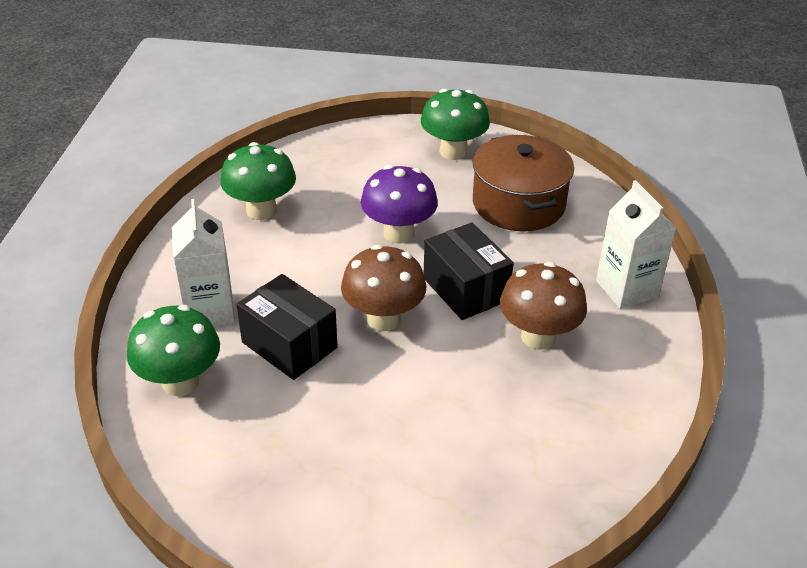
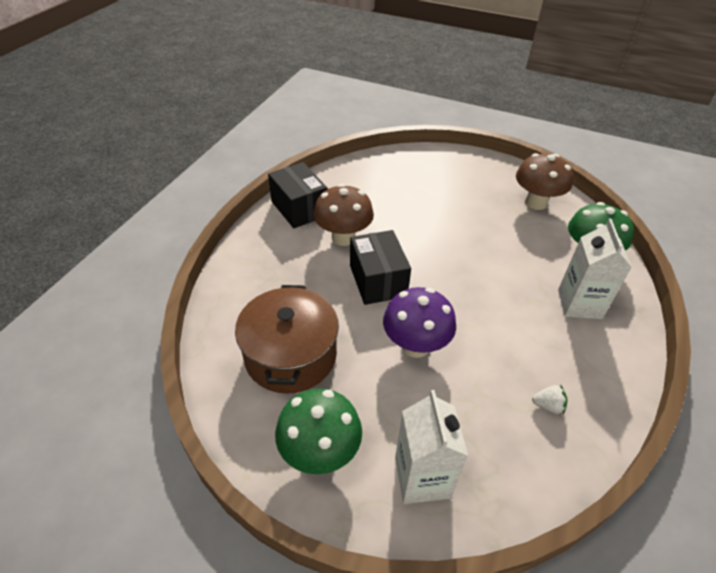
camera: 165 degrees left, 5 degrees up
green mushroom [220,142,296,220] -> white strawberry [532,384,568,414]
black box [236,274,337,380] -> black box moved to [268,162,327,228]
brown mushroom [341,245,426,331] -> brown mushroom moved to [516,153,573,210]
white carton [596,180,677,309] -> white carton moved to [395,390,468,504]

